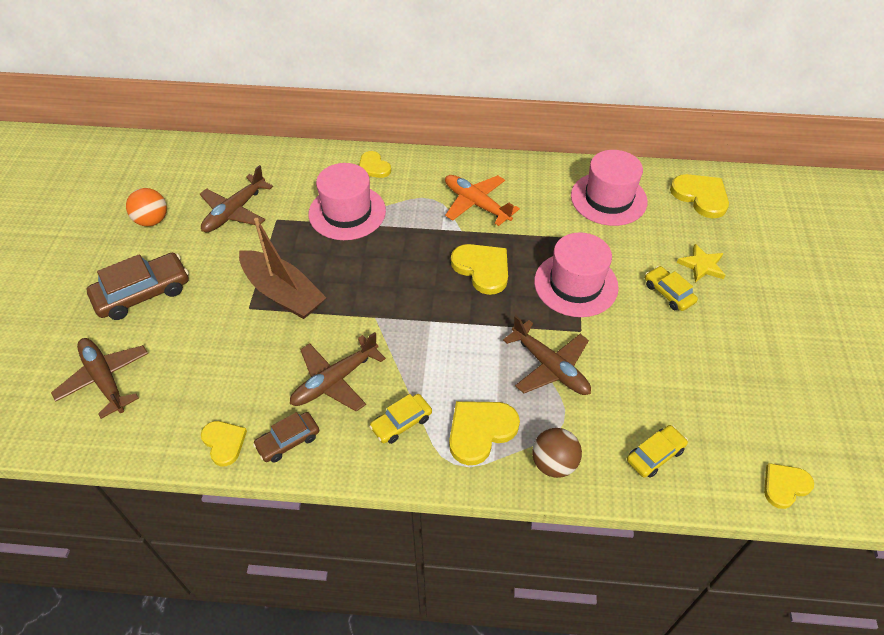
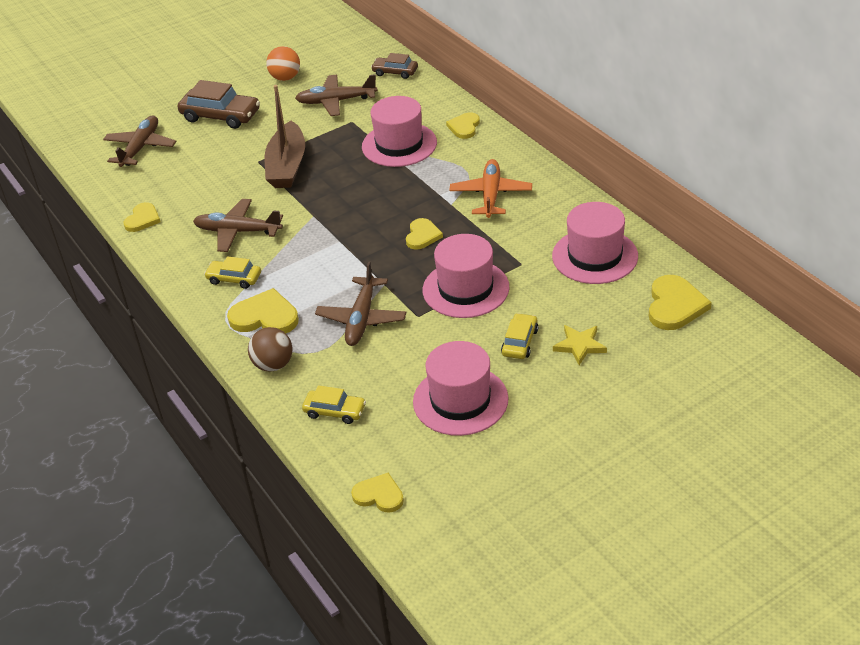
camera: 55 degrees right, 10 degrees down
brown car [253,412,319,462] -> brown car moved to [371,53,418,79]
yellow heart [451,244,508,295] -> yellow heart [406,218,443,250], size x0.64
none -> pink hat [413,341,508,436]

